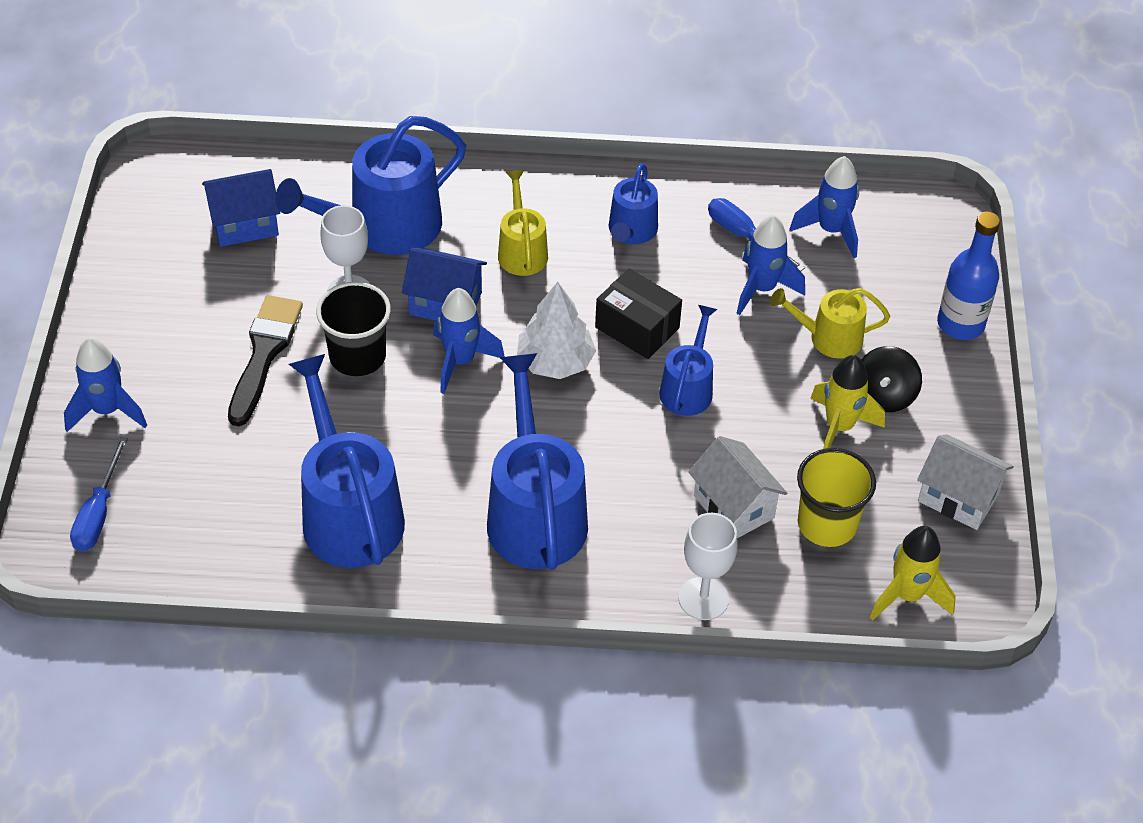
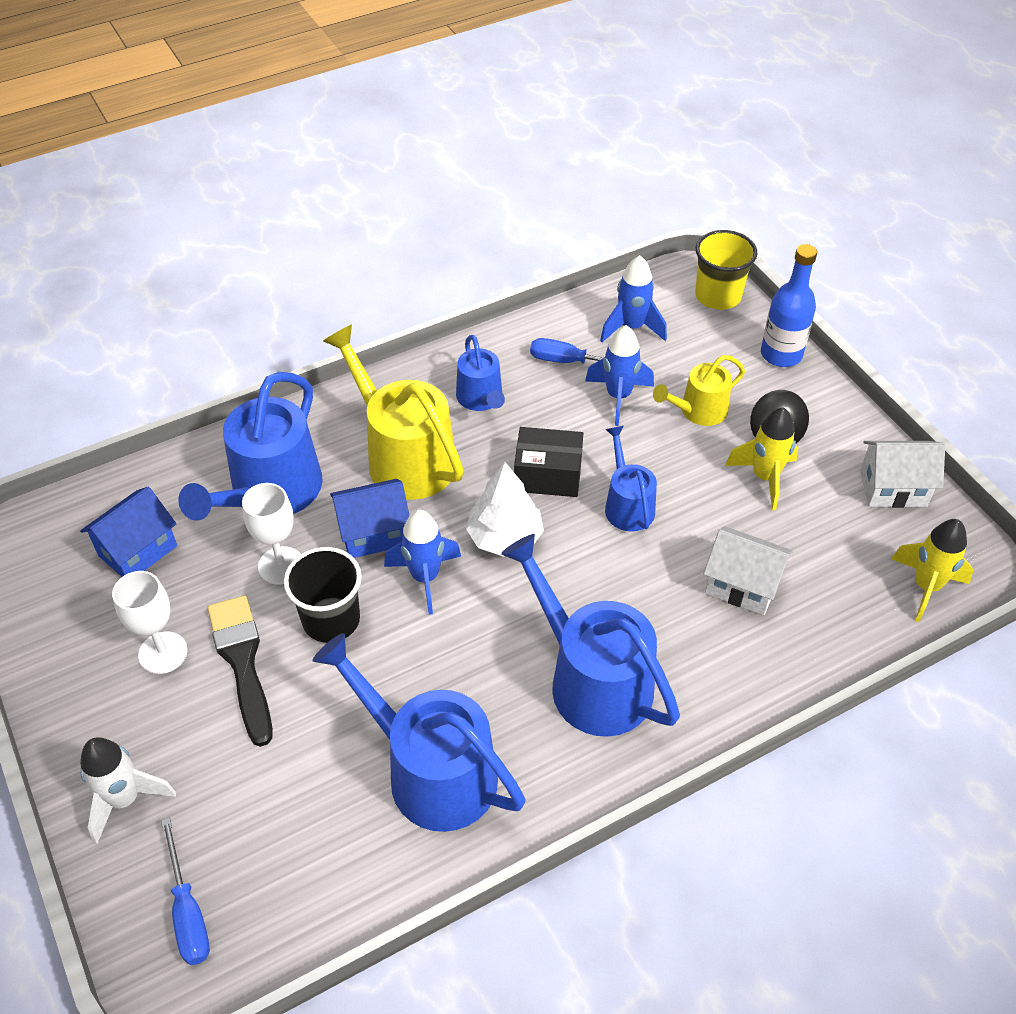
camera: 30 degrees left, 0 degrees up
blue rocket [64,337,147,432] -> white rocket [80,737,176,844]
yellow watering can [498,170,548,276] -> yellow watering can [323,324,464,500], size x1.81
white goblet [678,513,738,620] -> white goblet moved to [112,571,188,674]
yellow cup [797,448,876,547] -> yellow cup moved to [695,230,757,310]

